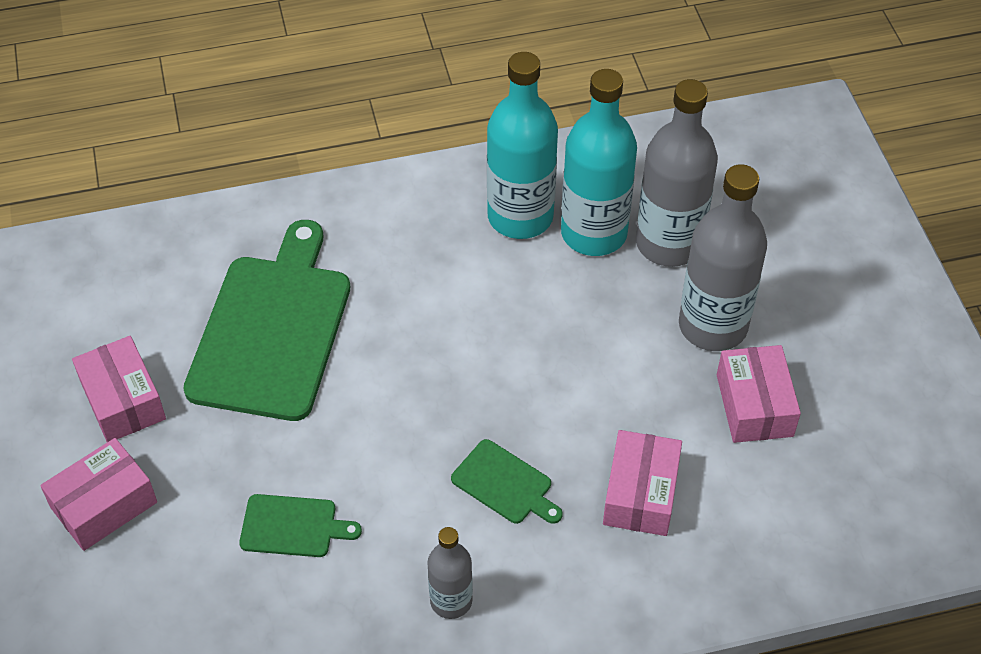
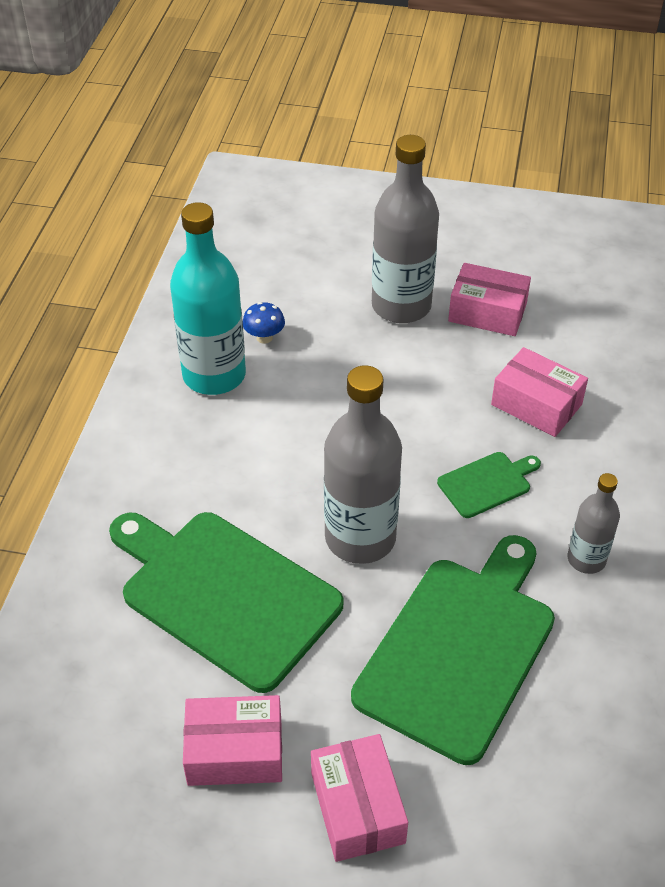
camera: 65 degrees left, 5 degrees down
green cutting board [239,494,362,557] -> green cutting board [351,535,555,765], size x2.21
turquoise bottle [561,69,637,256] -> blue mushroom [243,302,285,344]
grey bottle [636,79,718,267] -> grey bottle moved to [324,365,402,564]

